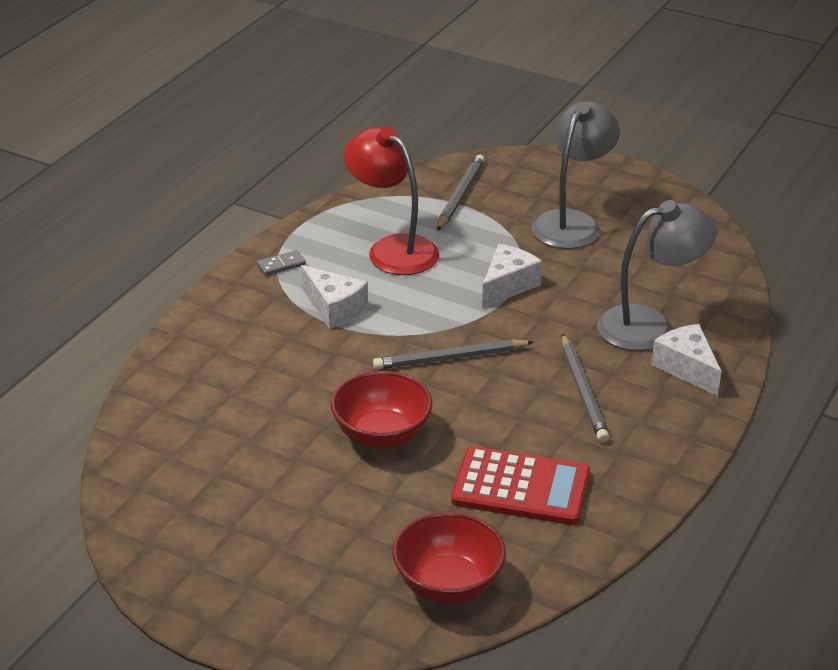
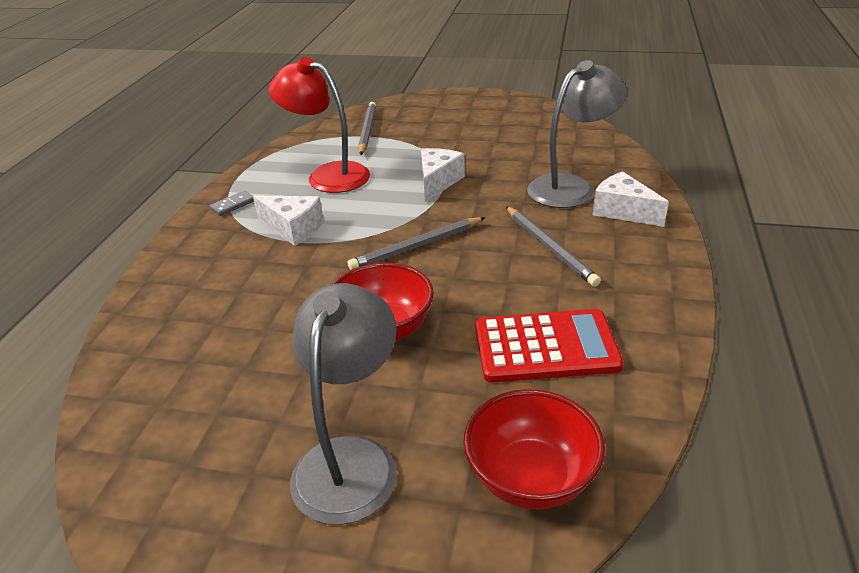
camera: 15 degrees left, 0 degrees up
grey lamp [532,101,620,249] -> grey lamp moved to [290,283,397,525]

